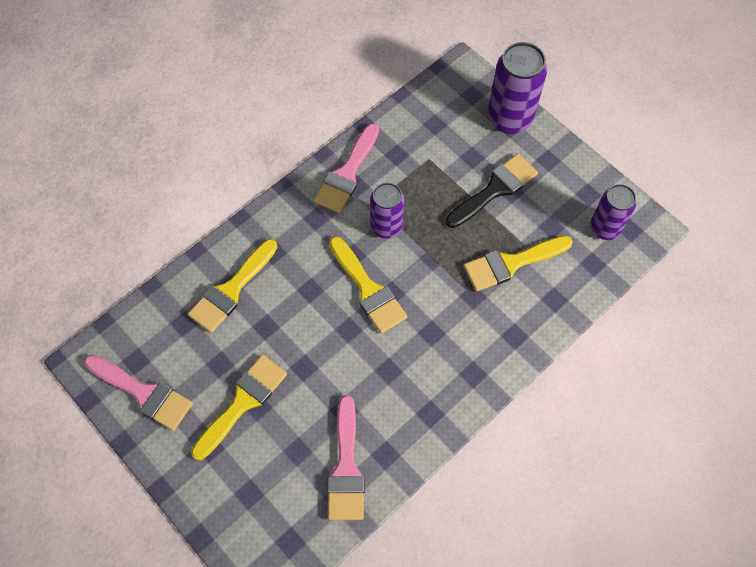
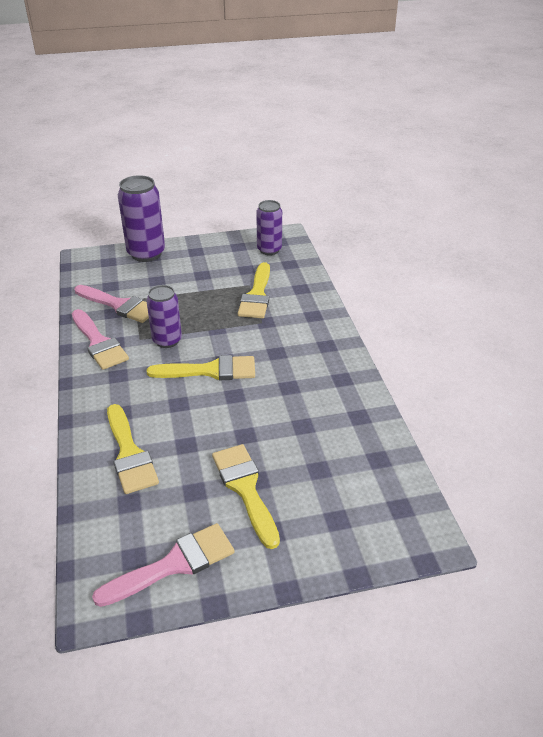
camera: 60 degrees left, 25 degrees down
pink brush [327,395,364,520] -> pink brush moved to [74,285,149,323]
black brush [446,154,538,228] -> none

